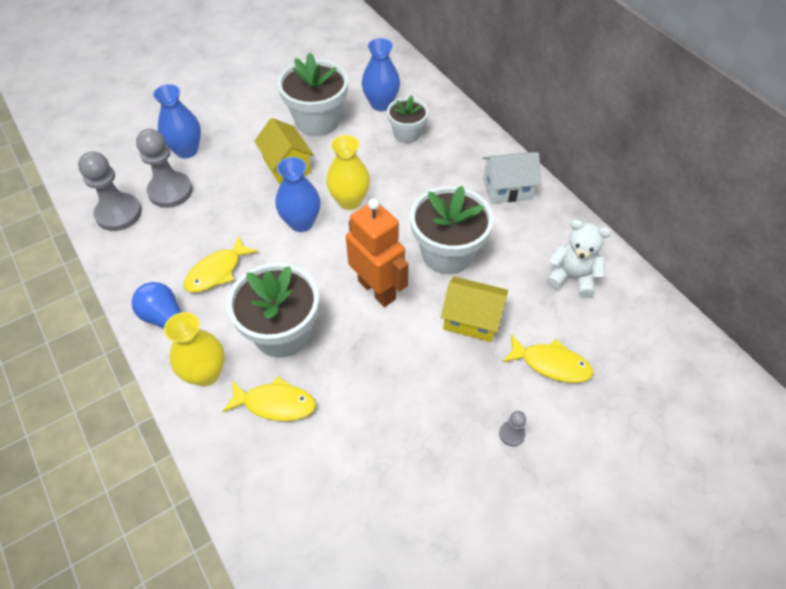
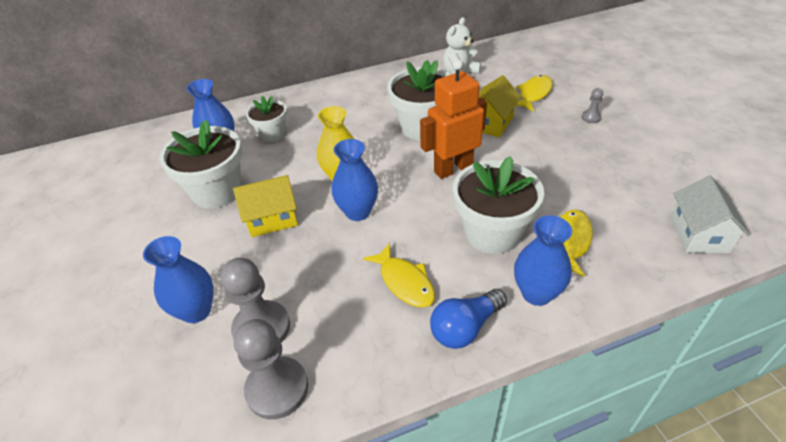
camera: 75 degrees left, 10 degrees down
yellow vase [164,312,225,387] -> blue vase [514,215,572,306]
white house [483,152,541,204] -> white house moved to [670,176,751,253]

